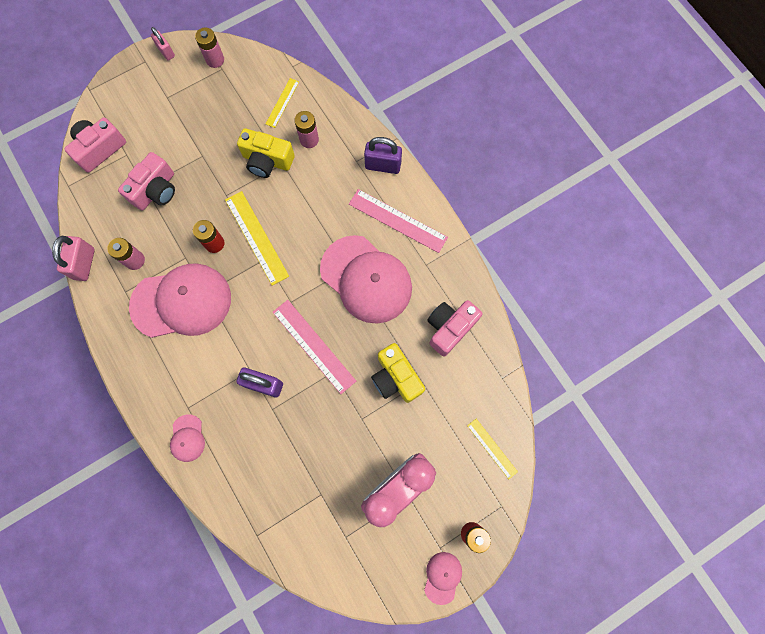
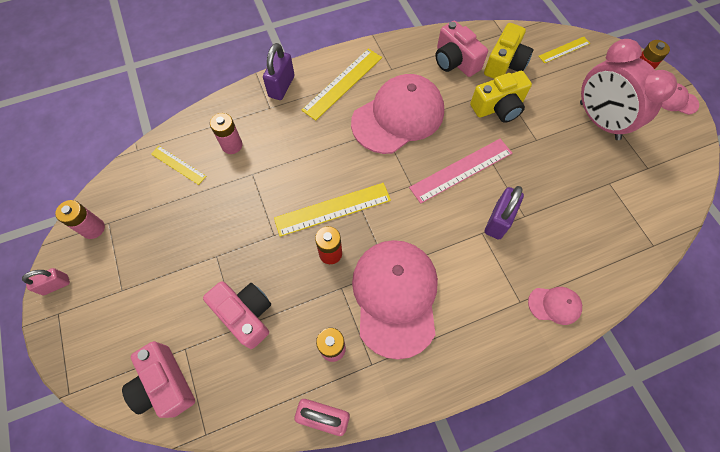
camera: 80 degrees left, 10 degrees down
yellow camera [237,128,295,178] -> yellow camera moved to [484,23,533,79]
pink ruler [349,189,448,253] -> yellow ruler [302,49,382,121]

